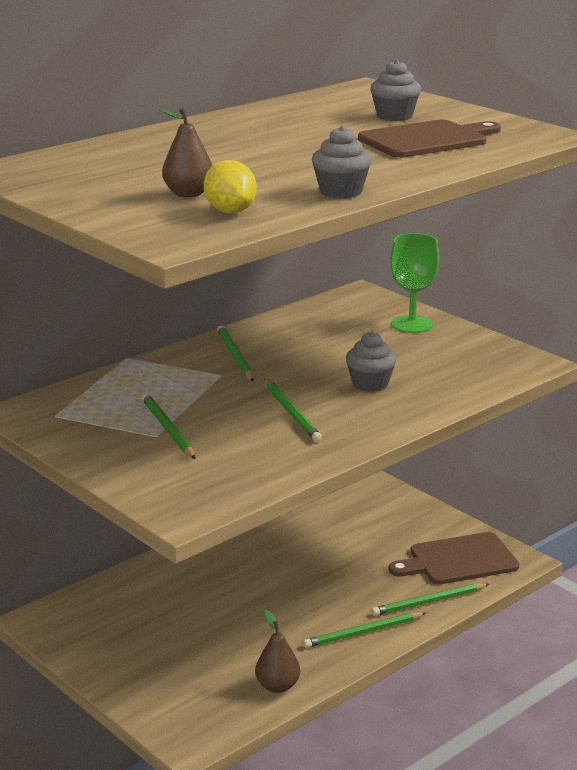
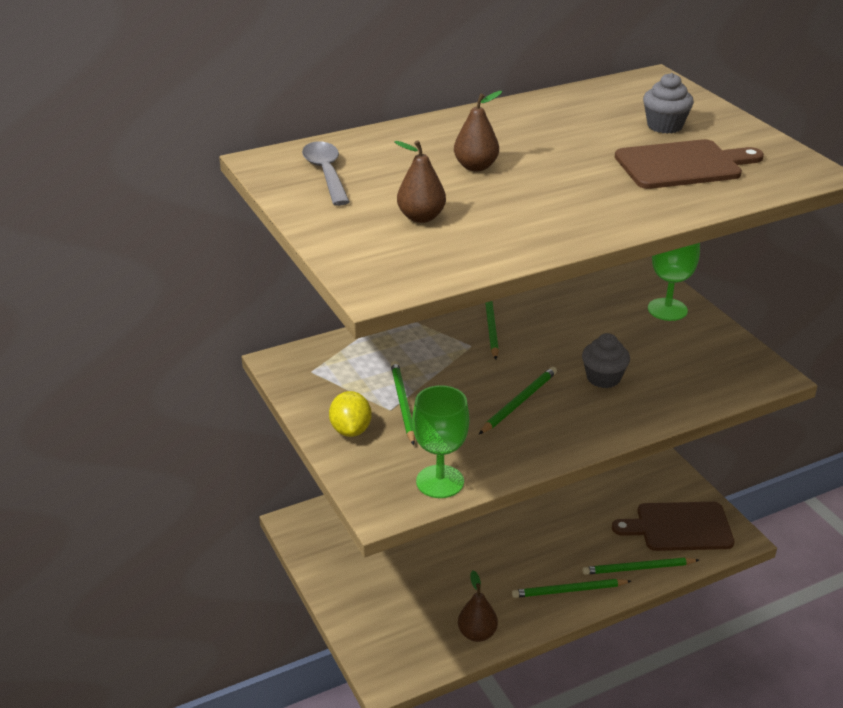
camera: 15 degrees right, 10 degrees up
yellow lemon [204,160,257,213] -> yellow lemon moved to [329,391,372,437]
green pencil [264,379,322,442] -> green pencil turned 135 degrees counterclockwise [479,367,557,434]
grey cupcake [312,126,372,199] -> none
none -> grey spoon [302,141,350,206]
none -> green goblet [412,385,470,498]
none -> brown pear [454,91,502,171]

